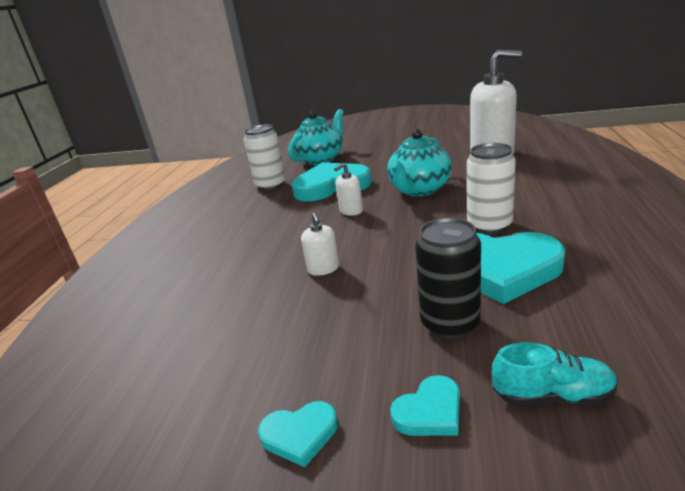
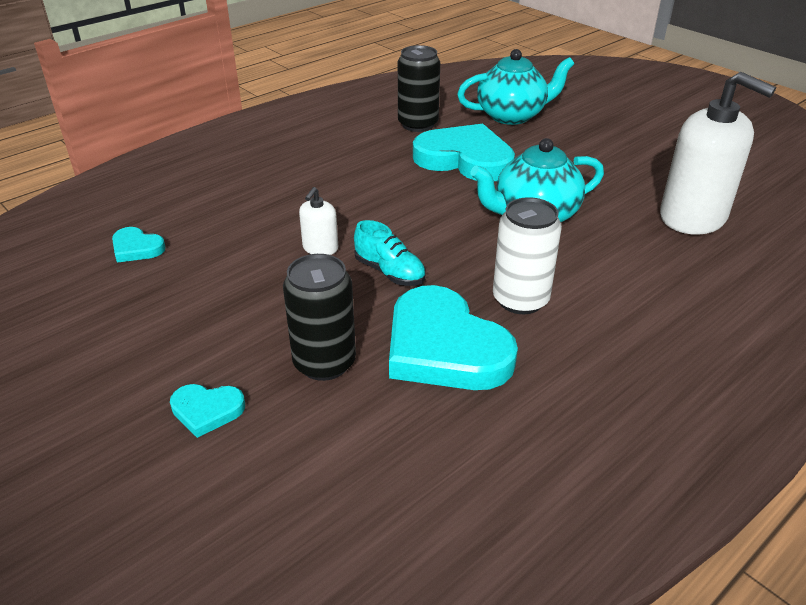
camera: 35 degrees right, 10 degrees up
white can [244,124,286,190] -> black can [398,45,440,132]
turquoise heart [258,401,338,467] -> turquoise heart moved to [112,227,166,263]
white soap dispenser [334,163,363,216] -> none
turquoise shoe [492,342,618,405] -> turquoise shoe moved to [354,220,426,286]

